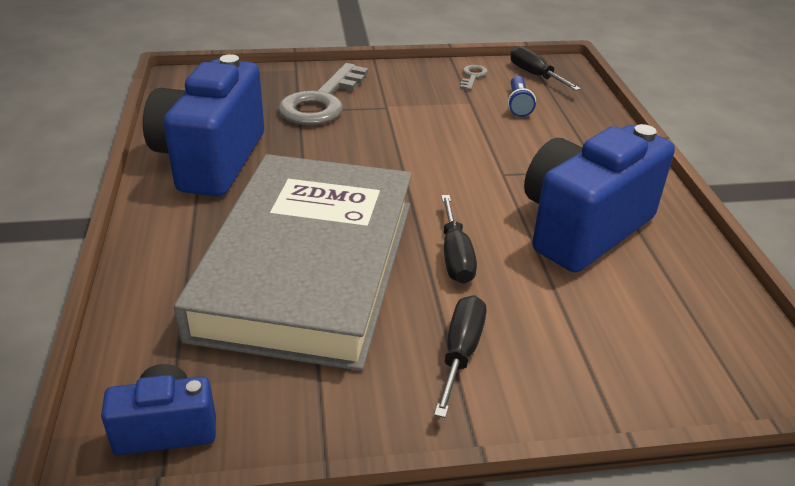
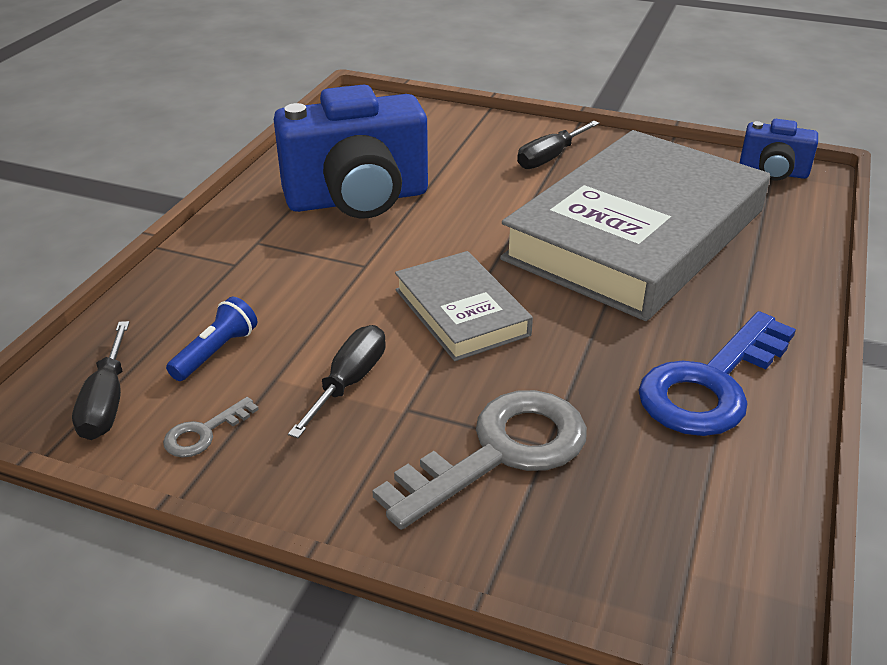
camera: 150 degrees left, 0 degrees up
blue camera [143,54,264,197] -> blue key [638,311,796,436]
black screwdriver [441,195,477,284] -> black screwdriver moved to [288,325,386,438]
none -> grey book [395,251,533,361]

